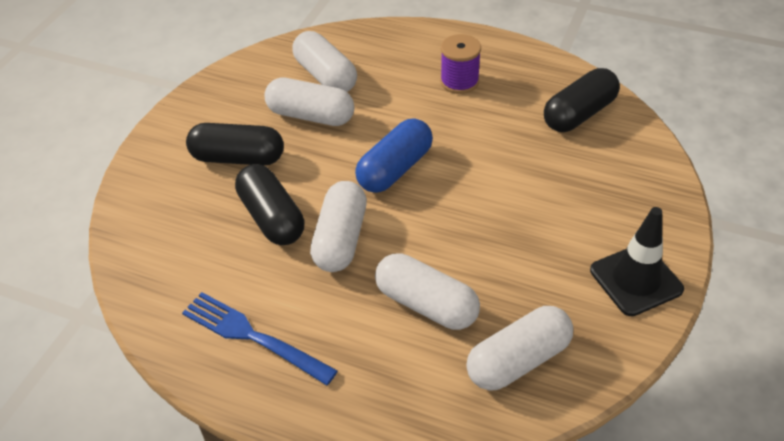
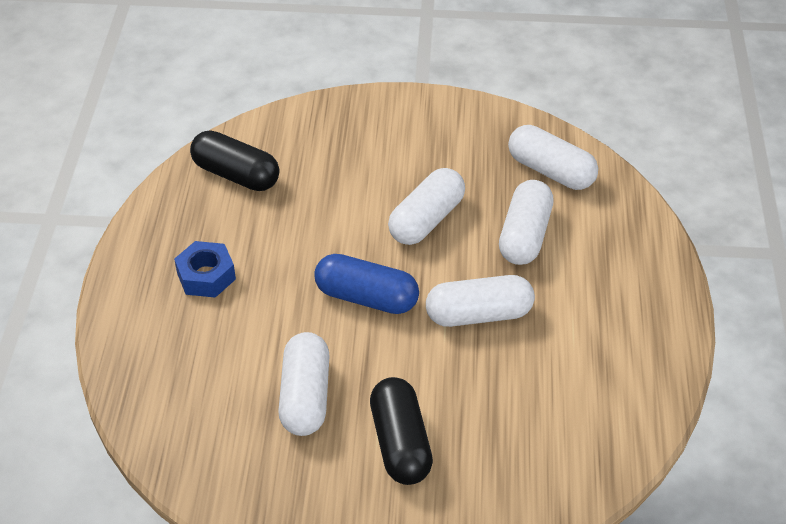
camera: 110 degrees left, 0 degrees up
blue fork [182,292,338,385] -> none
black capsule [235,164,304,245] -> none
white capsule [292,31,357,92] -> white capsule moved to [388,168,465,245]
purple spool [440,34,481,94] -> blue nut [174,241,236,298]
black traffic cone [590,207,684,316] -> none

